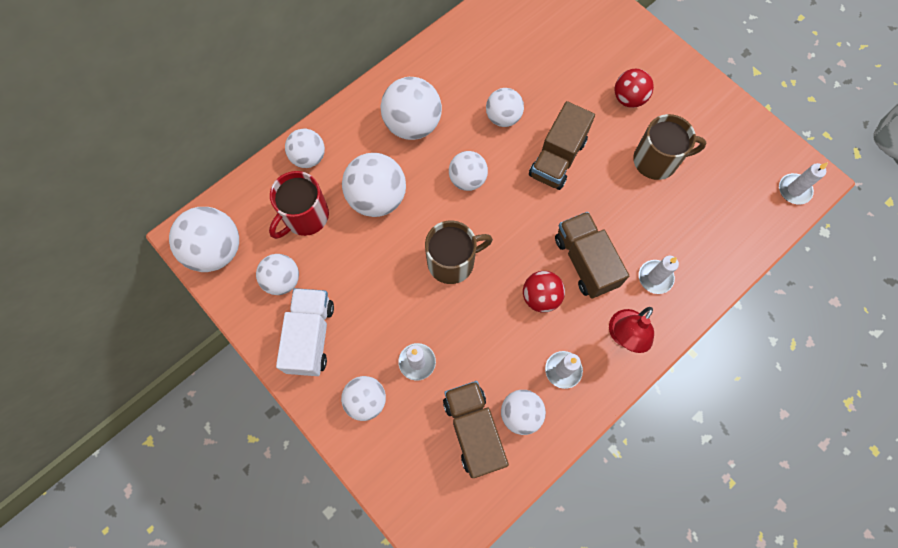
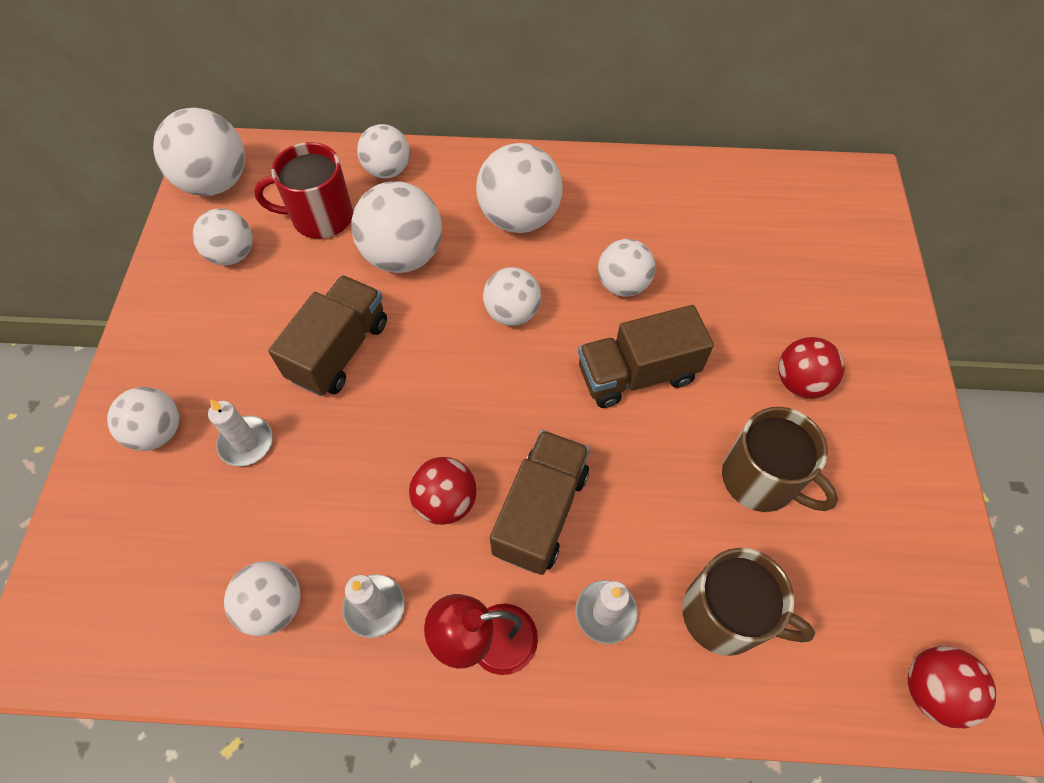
camera: 45 degrees right, 10 degrees down
white truck [276,288,334,376] -> none
brown mug [425,220,493,284] -> brown mug moved to [683,548,815,656]
brown truck [443,381,509,478] -> brown truck moved to [268,275,387,396]
white candle [779,162,828,205] -> red ball [908,646,996,728]

